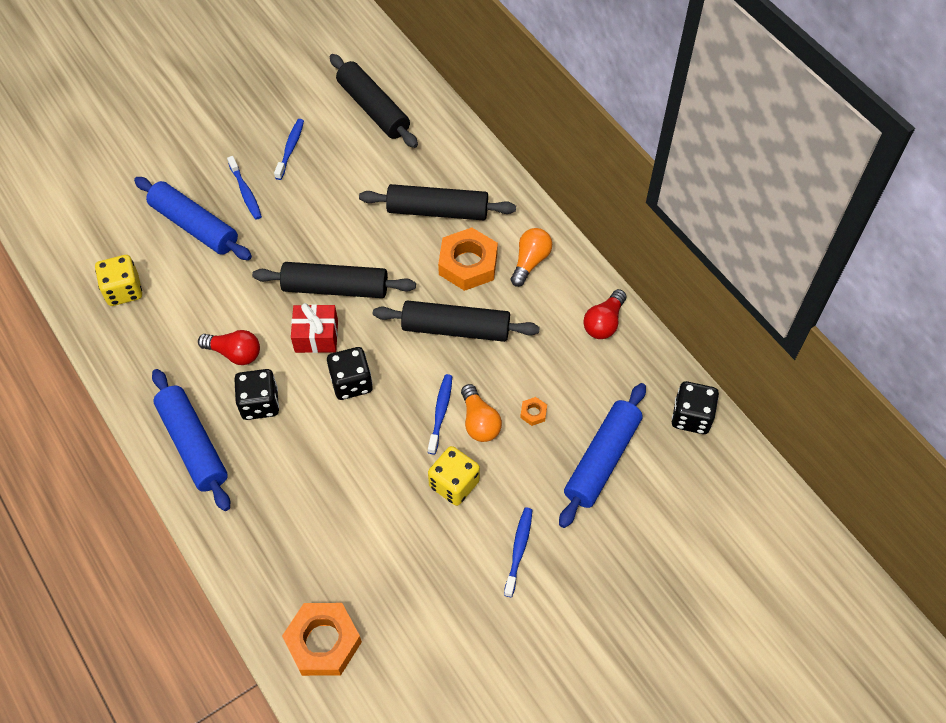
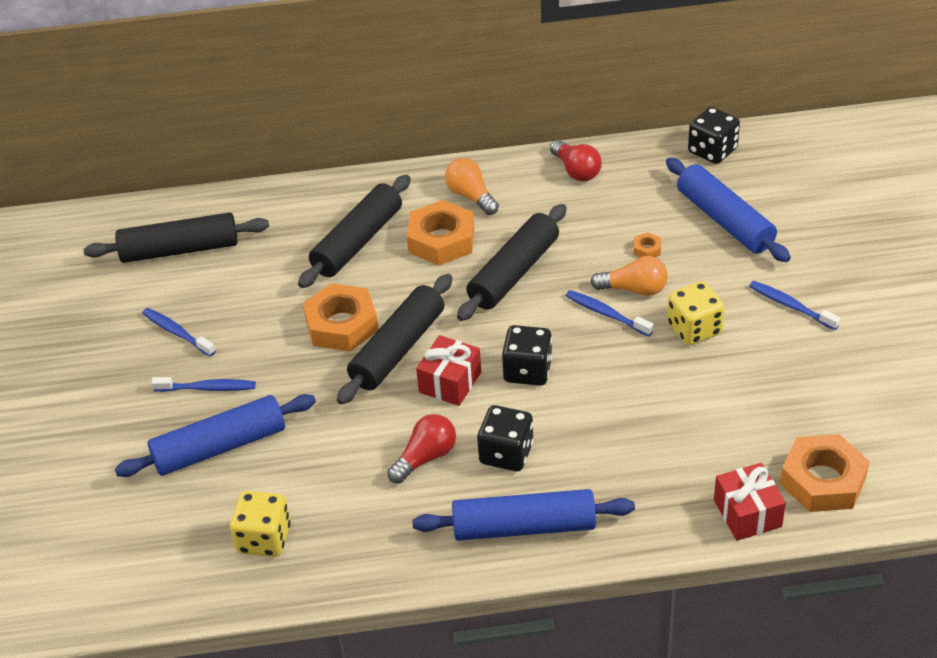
camera: 60 degrees left, 15 degrees down
none -> orange nut [303,283,379,352]
none -> red gift [714,463,786,541]

